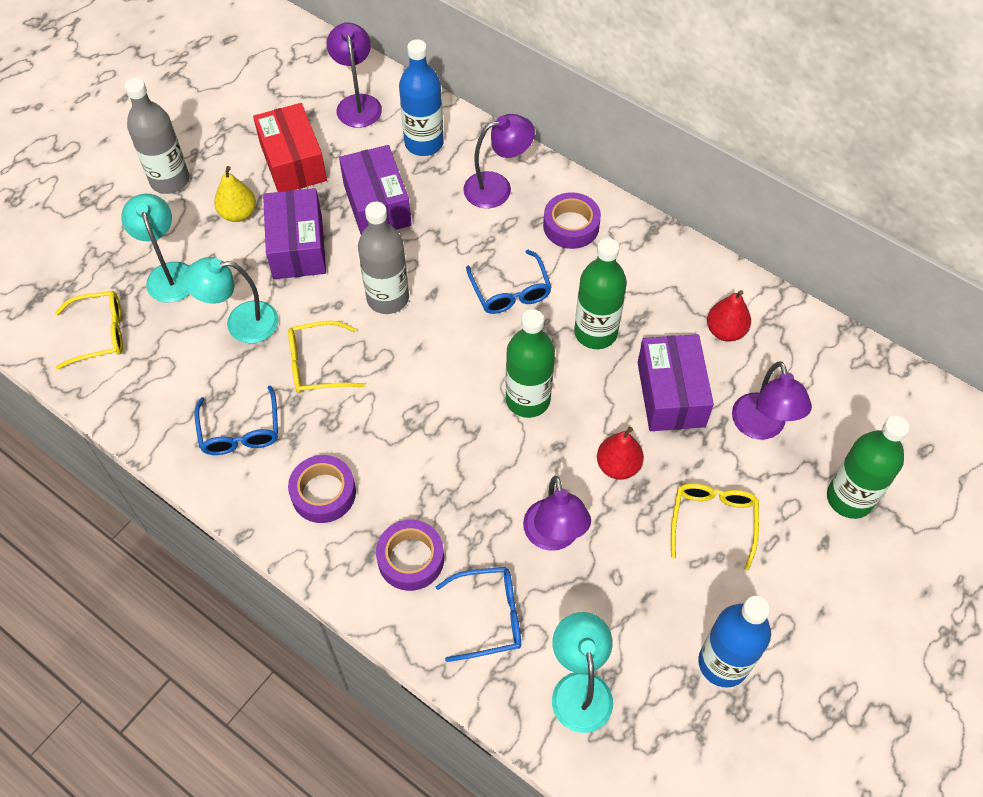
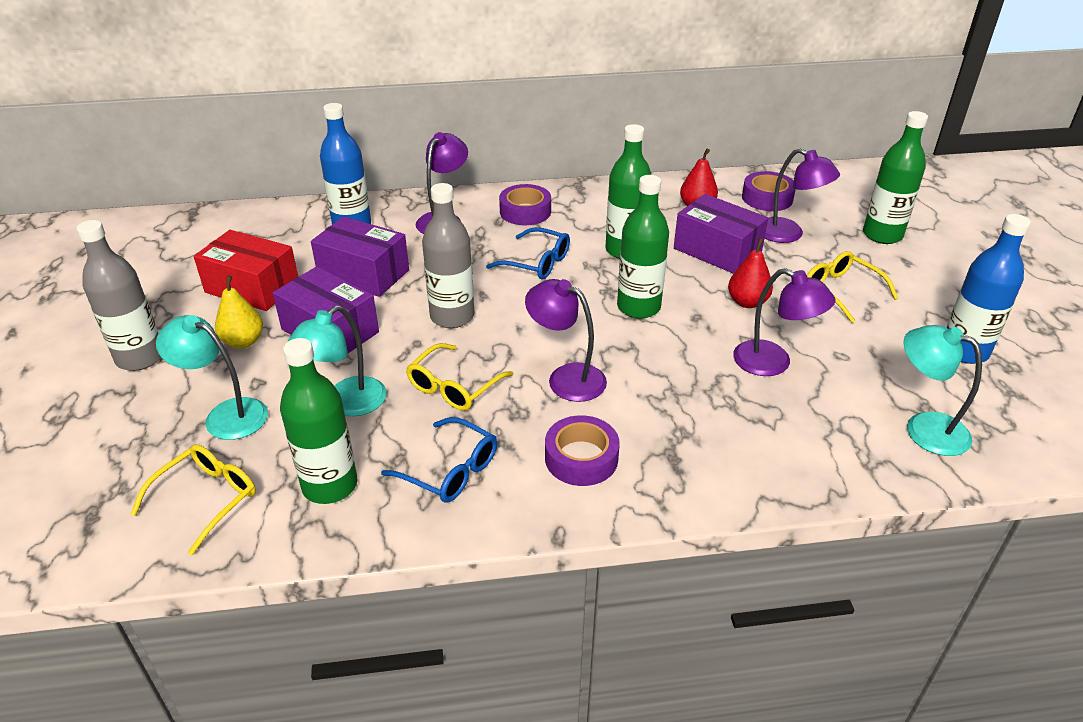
camera: 45 degrees left, 20 degrees down
purple lamp [327,22,382,128] -> purple lamp moved to [525,279,607,402]
purple tape [376,520,444,591] -> purple tape moved to [742,171,796,211]
blue glasses [435,567,521,662] -> none
none -> green bottle [280,338,357,504]

